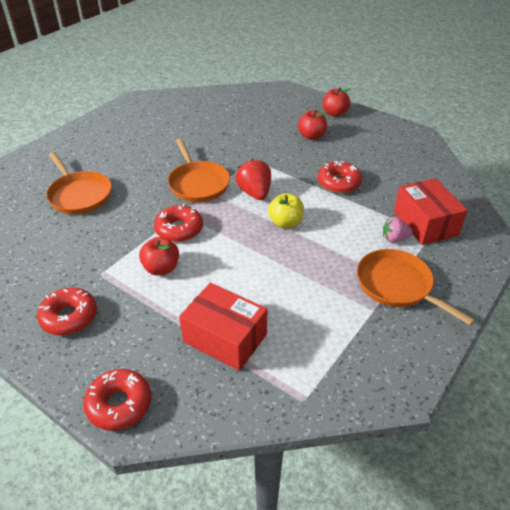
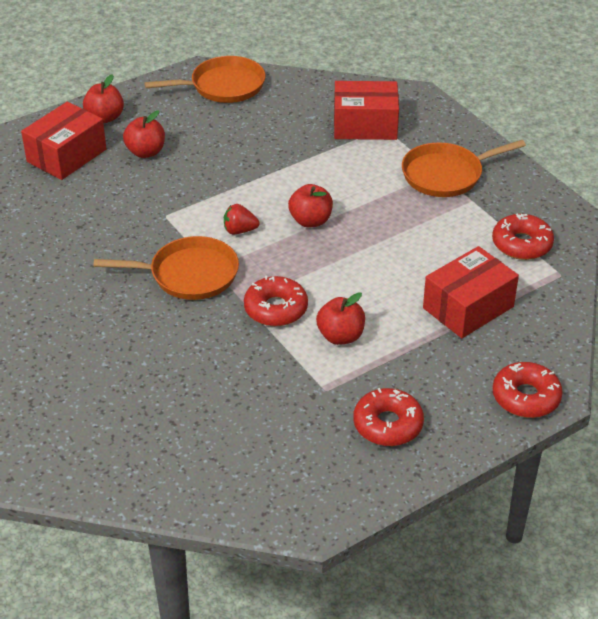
camera: 70 degrees left, 0 degrees up
orange pan [46,152,112,214] -> orange pan moved to [144,56,265,103]
red strawberry [236,159,271,200] -> red strawberry [224,204,259,234], size x0.64
yellow apple [268,193,304,228] -> red apple [288,184,333,227]
red donut [318,161,362,193] -> red donut moved to [492,214,554,260]
pink strawberry [383,217,413,242] -> none
none -> red box [21,102,107,180]

